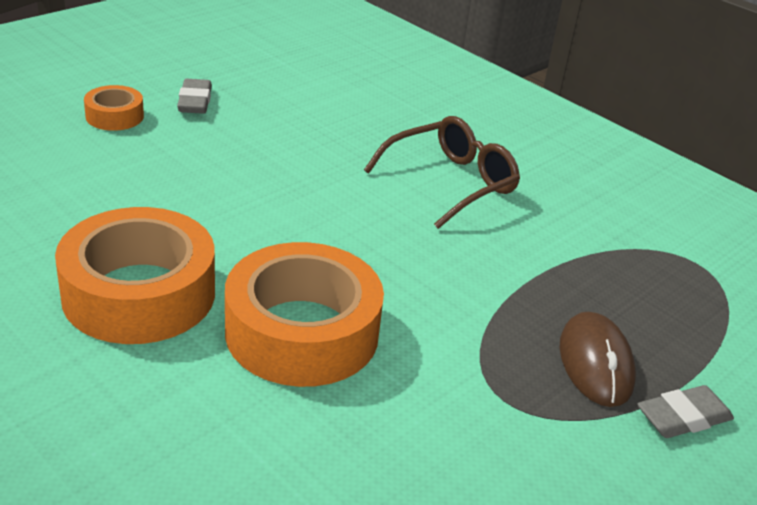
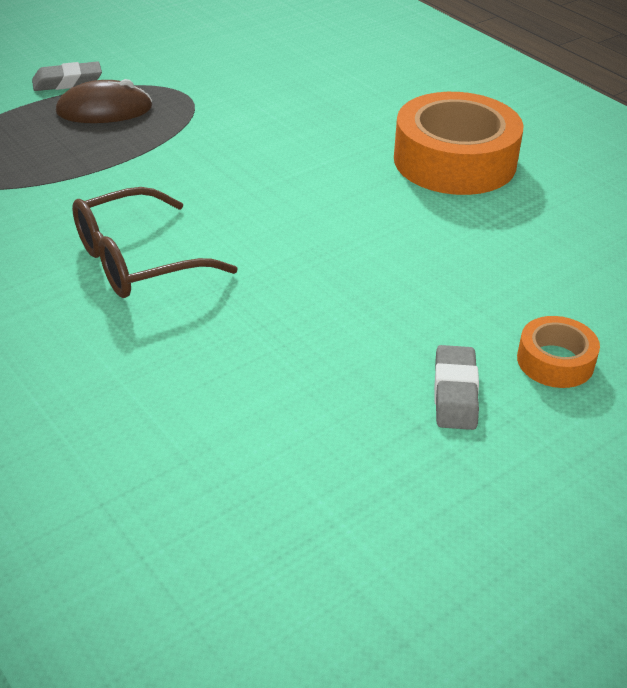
camera: 170 degrees left, 5 degrees up
orange tape [225,242,384,387] -> none
brown mouse [560,312,636,407] -> brown mouse turned 75 degrees clockwise [56,79,152,123]

